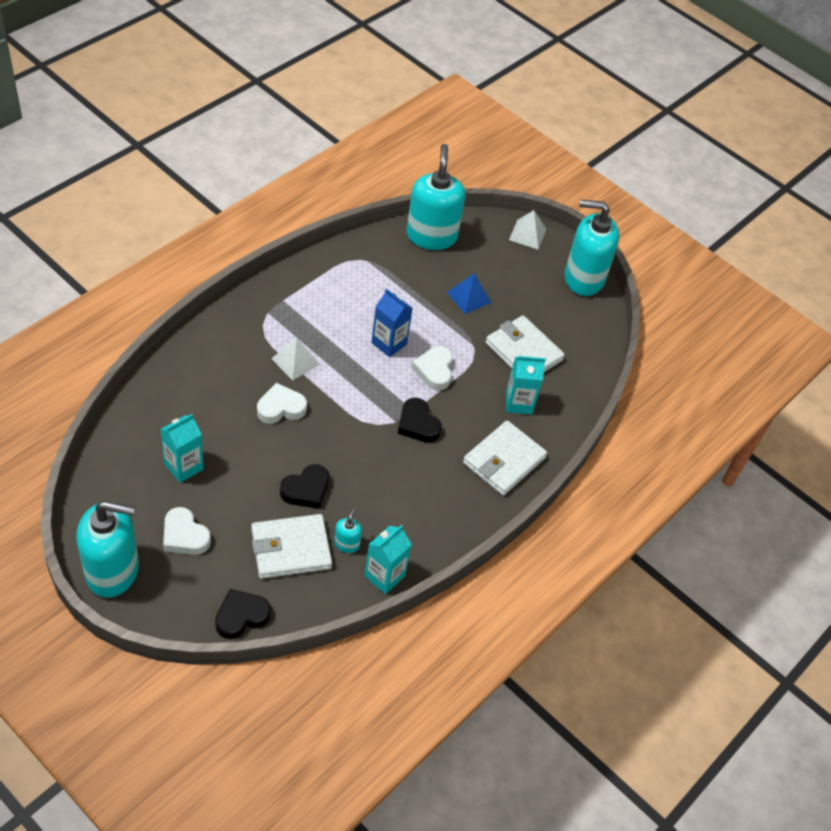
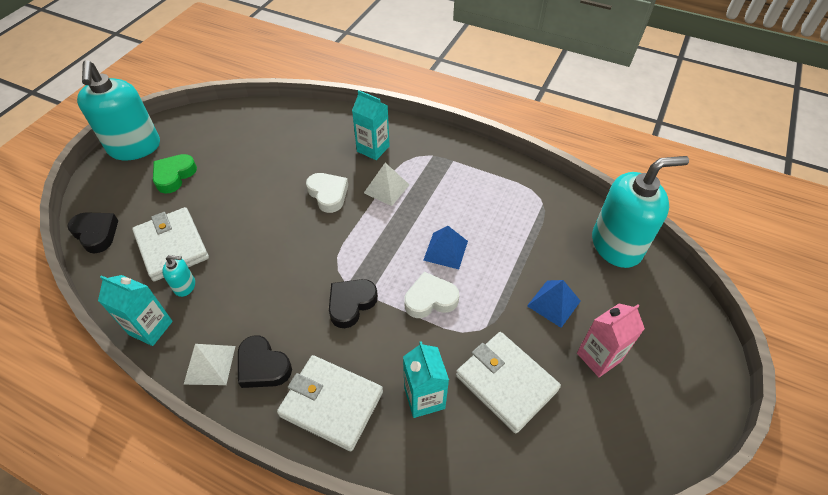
camera: 80 degrees right, 0 degrees up
turquoise carton [161,414,204,483] -> turquoise carton moved to [352,90,390,160]
white heart [163,507,211,555] -> green heart [153,154,197,193]
black heart [280,464,329,509] -> black heart moved to [238,335,292,388]
blue carton [371,288,413,357] -> blue pyramid [423,226,468,269]
white wallet [485,315,565,372] -> white wallet turned 75 degrees counterclockwise [456,332,561,433]
white pyramid [509,210,547,250] -> white pyramid moved to [183,344,235,385]
turquoise soap dispenser [565,200,619,296] -> none
none -> pink carton [577,304,645,377]

